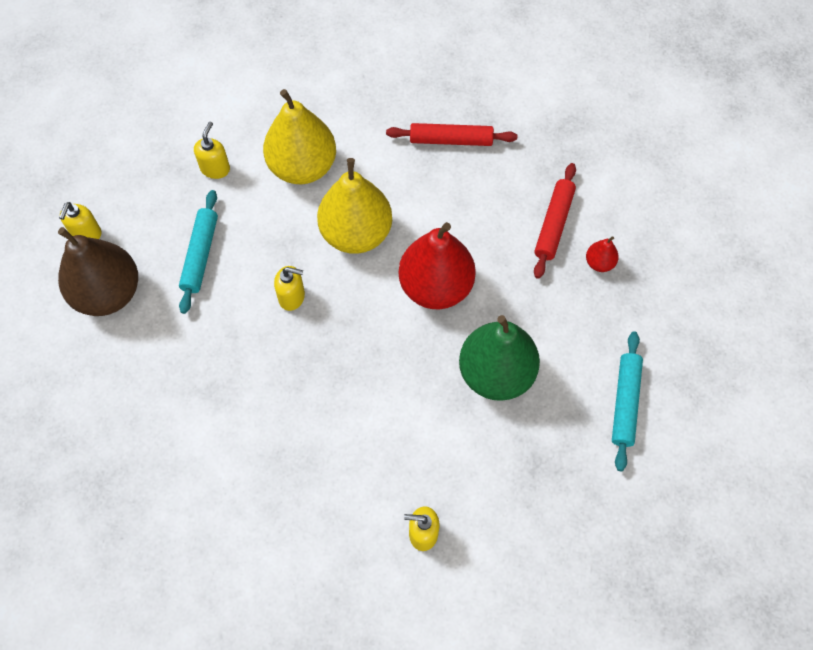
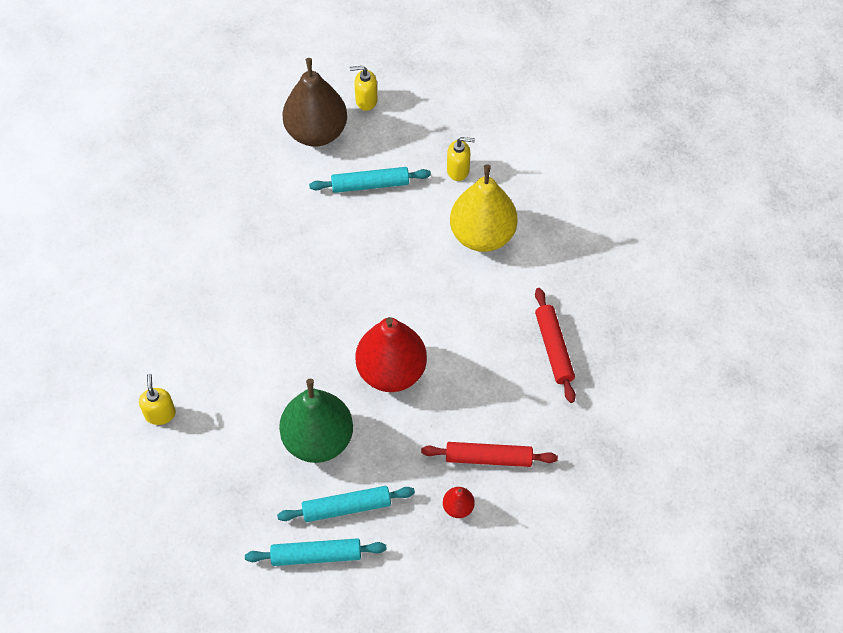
camera: 75 degrees right, 5 degrees down
yellow soap dispenser [274,266,305,311] -> none
yellow pear [317,158,392,254] -> none
none -> turquoise rolling pin [277,486,415,522]

